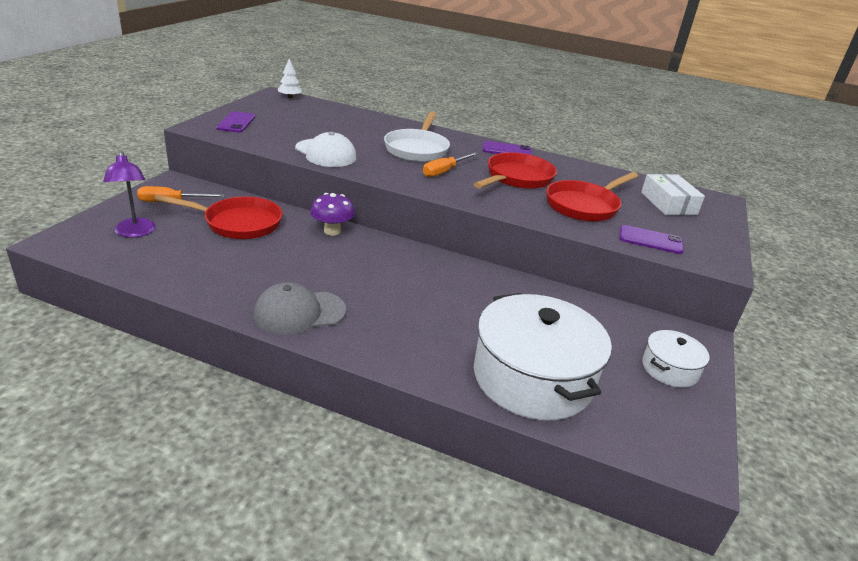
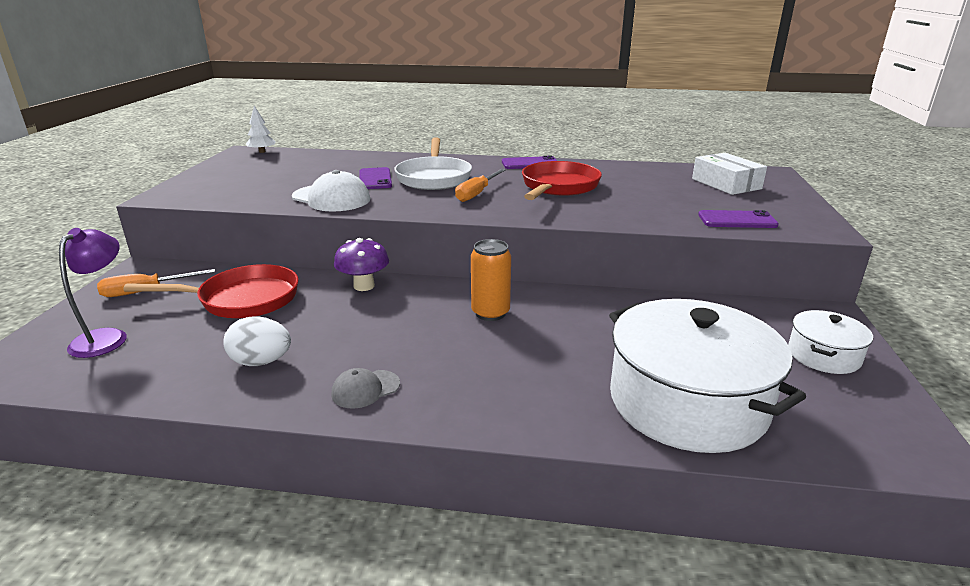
camera: 10 degrees left, 5 degrees down
purple lamp [103,151,156,238] -> purple lamp turned 135 degrees counterclockwise [59,228,127,358]
purple phone [216,111,255,132] -> purple phone moved to [360,167,392,189]
grey cap [254,282,346,335] -> grey cap [332,368,400,409], size x0.57
red pan [546,172,638,222] -> none
none -> white egg [223,316,291,366]
none -> orange can [471,239,511,321]

